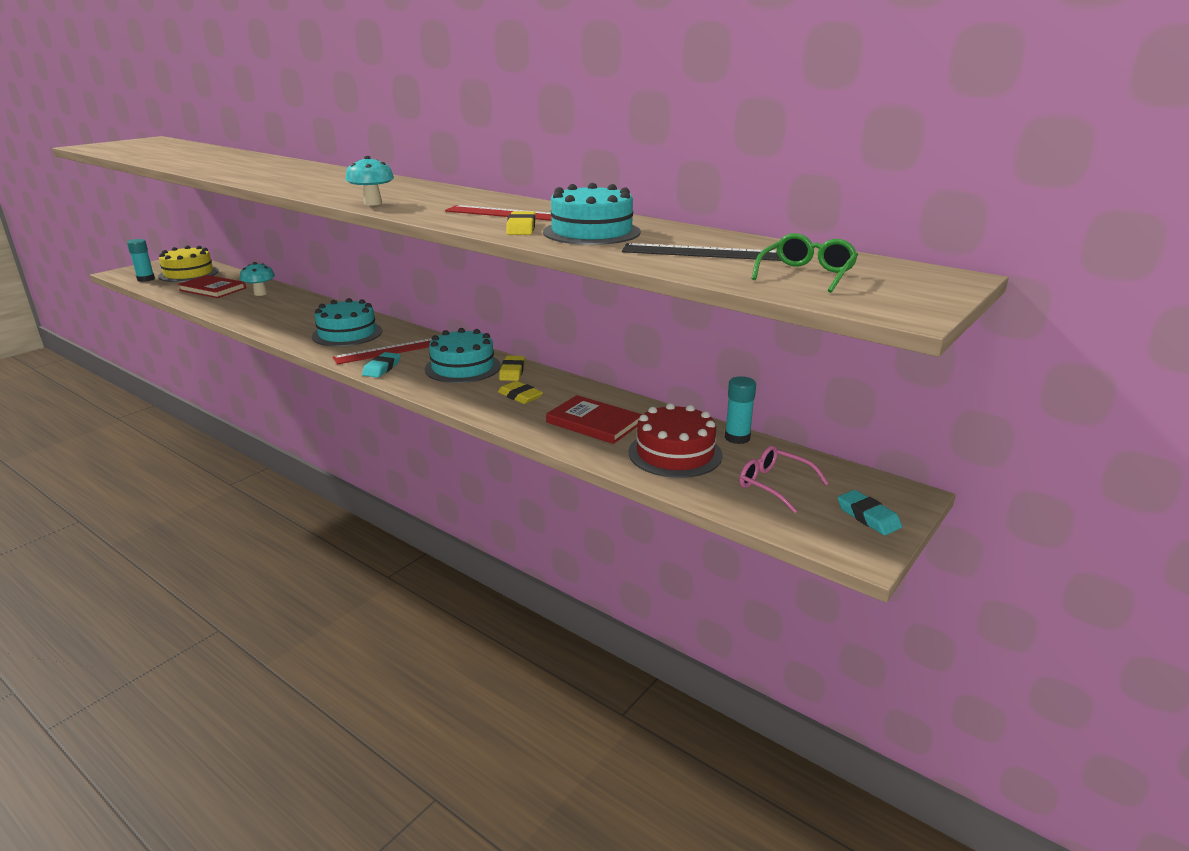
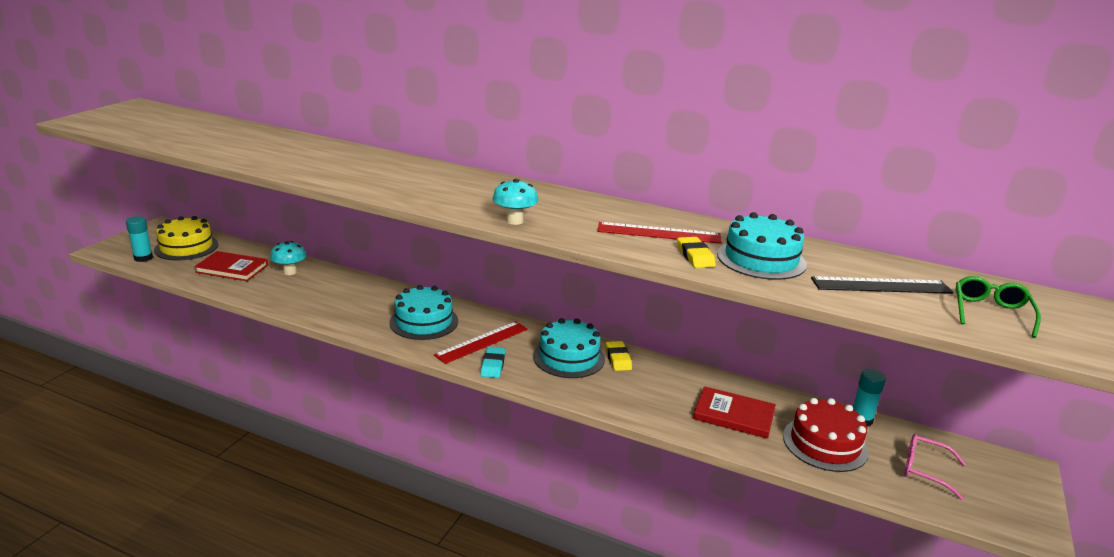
camera: 15 degrees left, 0 degrees up
yellow eraser [498,381,543,404] -> none
turquoise eraser [837,490,902,535] -> none

